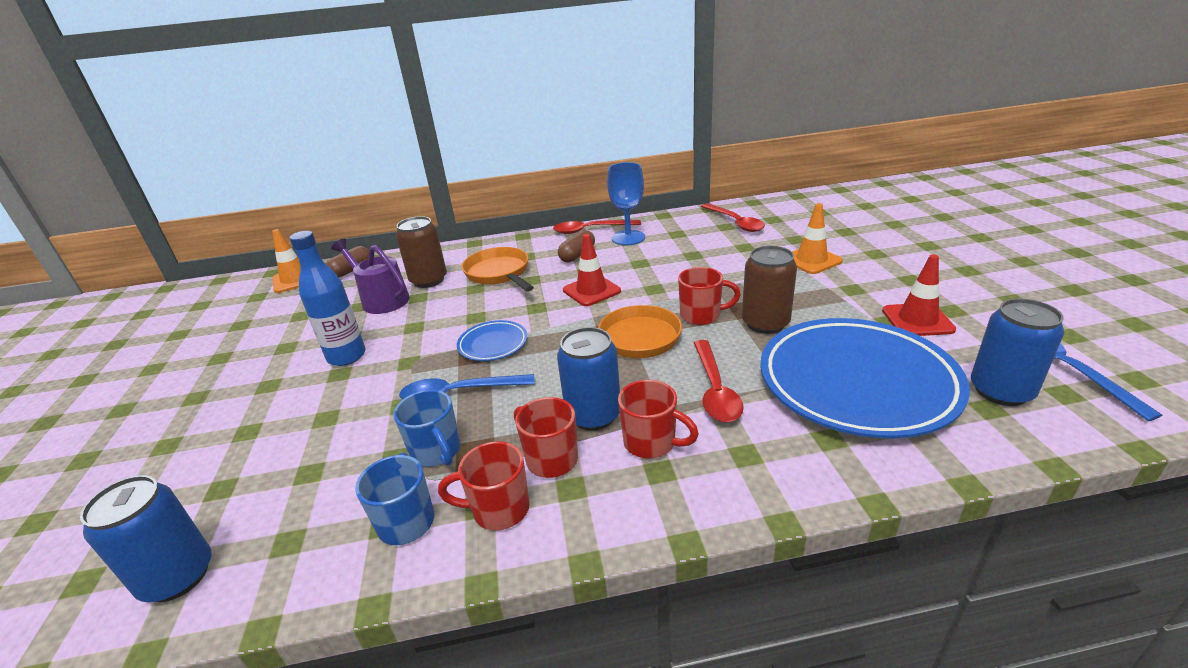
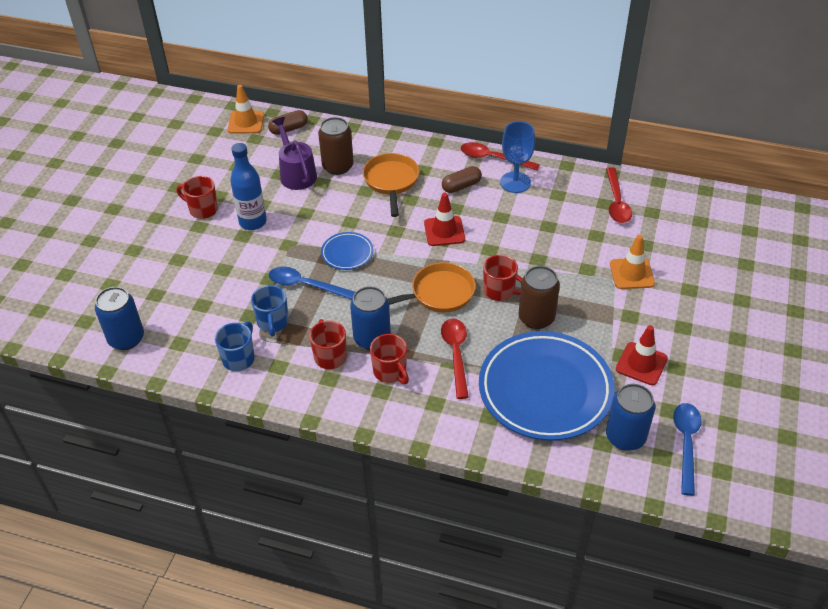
camera: 25 degrees right, 15 degrees up
red mug [438,441,530,530] -> red mug moved to [177,176,218,219]
red spoon [694,340,744,422] -> red spoon turned 150 degrees clockwise [441,318,469,399]

